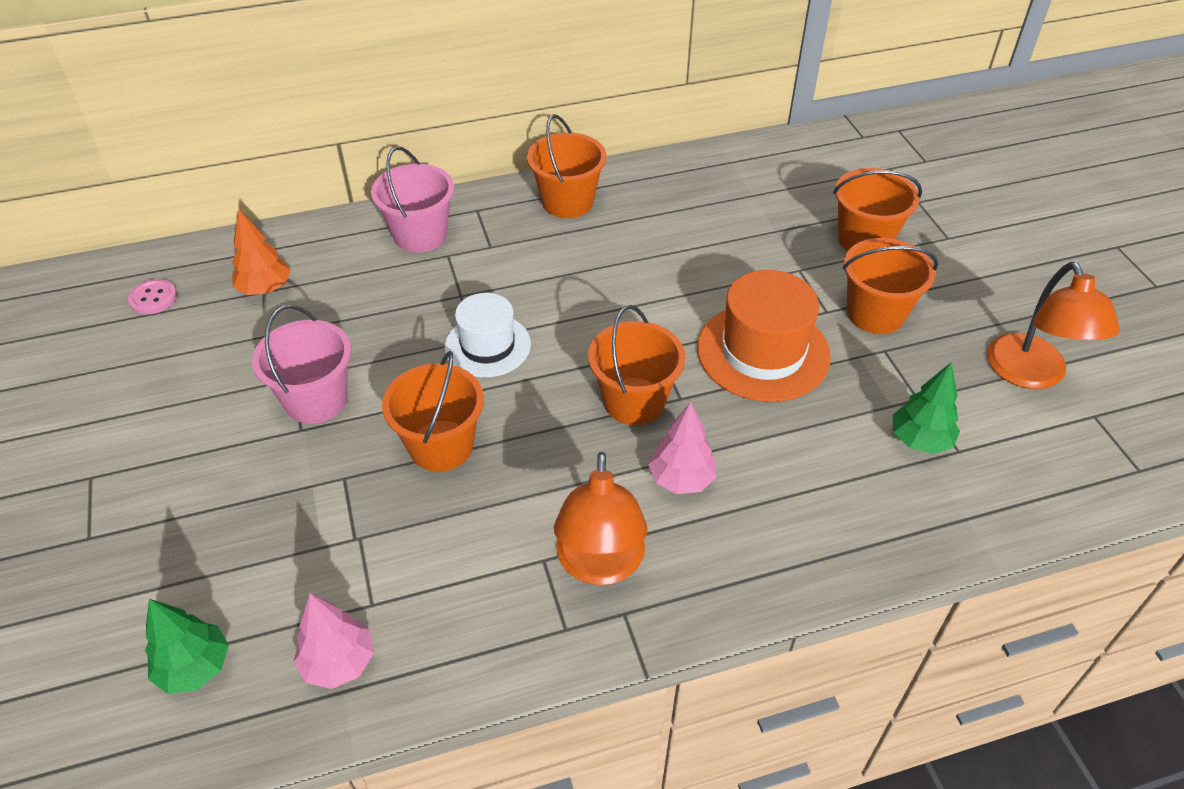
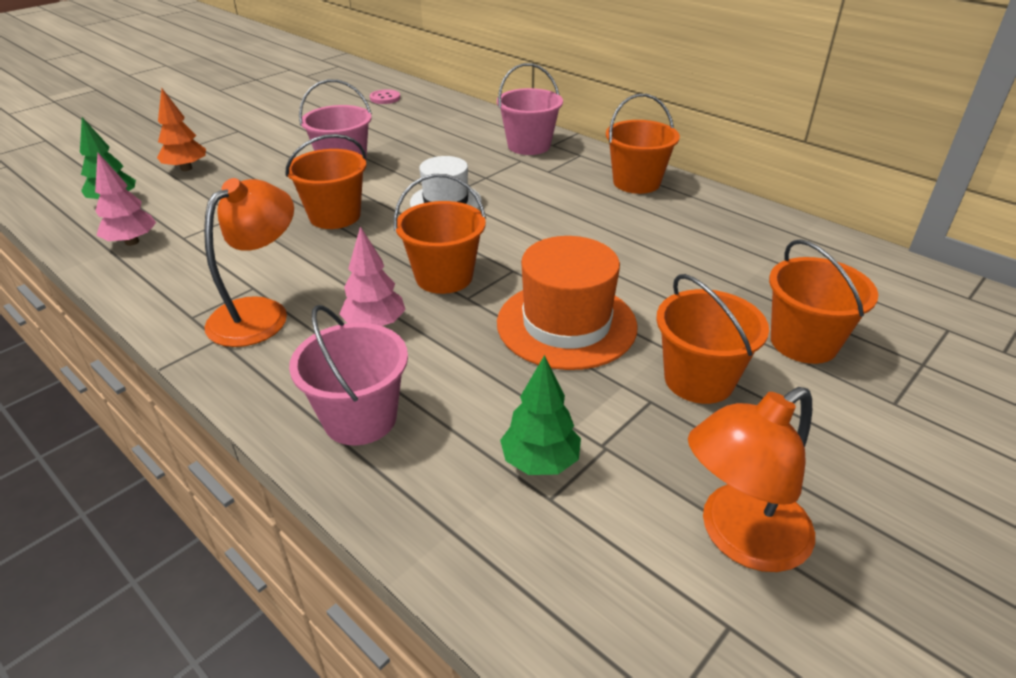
camera: 60 degrees right, 10 degrees down
orange tree [232,210,291,295] -> orange tree moved to [157,89,206,171]
orange lamp [554,452,647,585] -> orange lamp turned 150 degrees clockwise [204,178,294,347]
none -> pink bucket [289,305,408,445]

